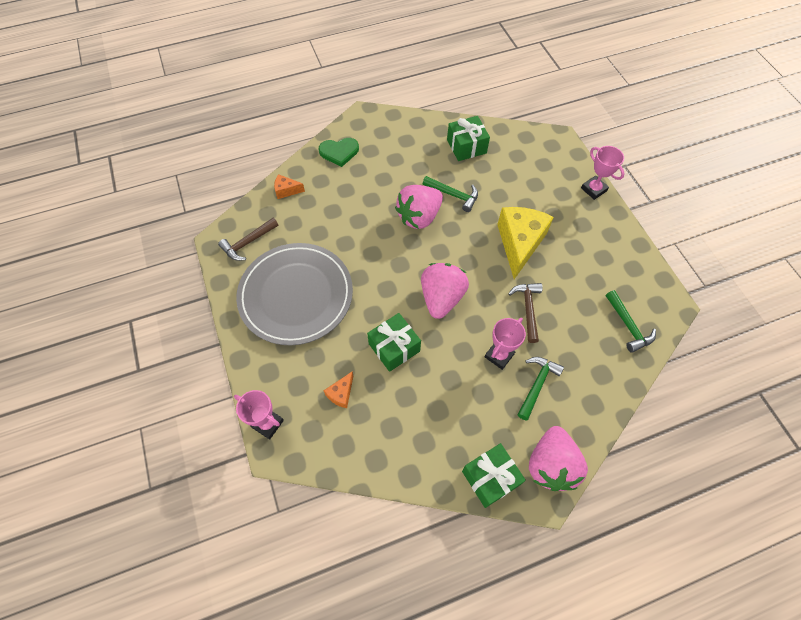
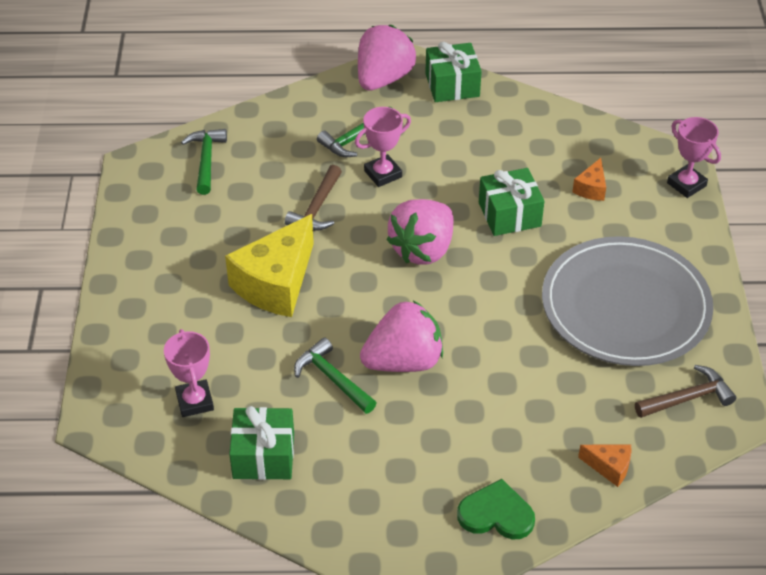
camera: 160 degrees left, 15 degrees down
orange cheese [324,371,353,408] -> orange cheese turned 150 degrees clockwise [572,158,606,201]
pink trophy [581,146,624,200] -> pink trophy moved to [164,329,214,417]

